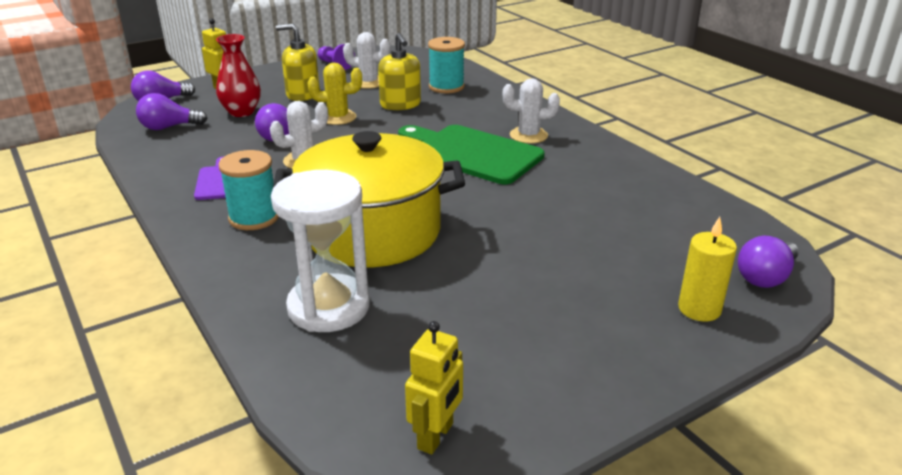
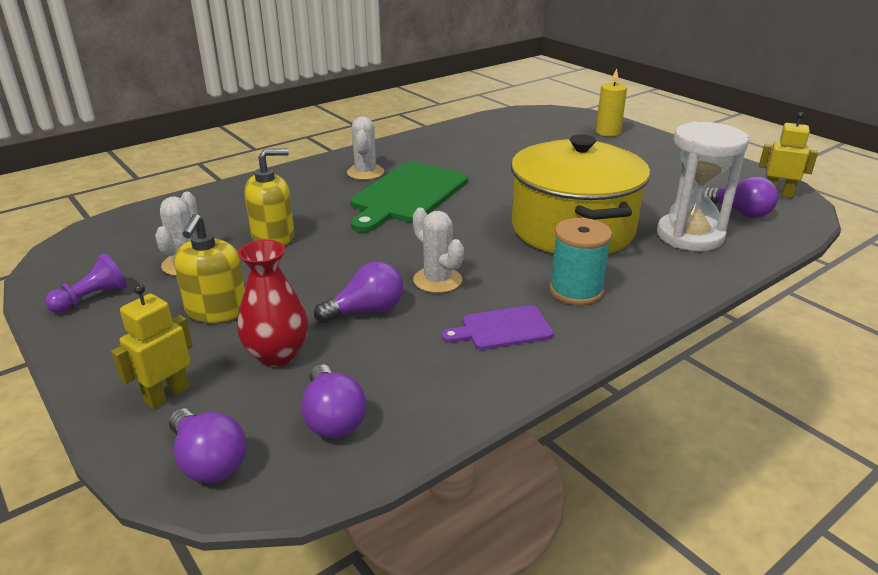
camera: 95 degrees left, 0 degrees up
yellow cactus [308,63,362,125] -> none
turquoise spool [428,37,465,93] -> none
purple light bulb [738,236,799,288] -> purple light bulb moved to [705,176,778,218]

